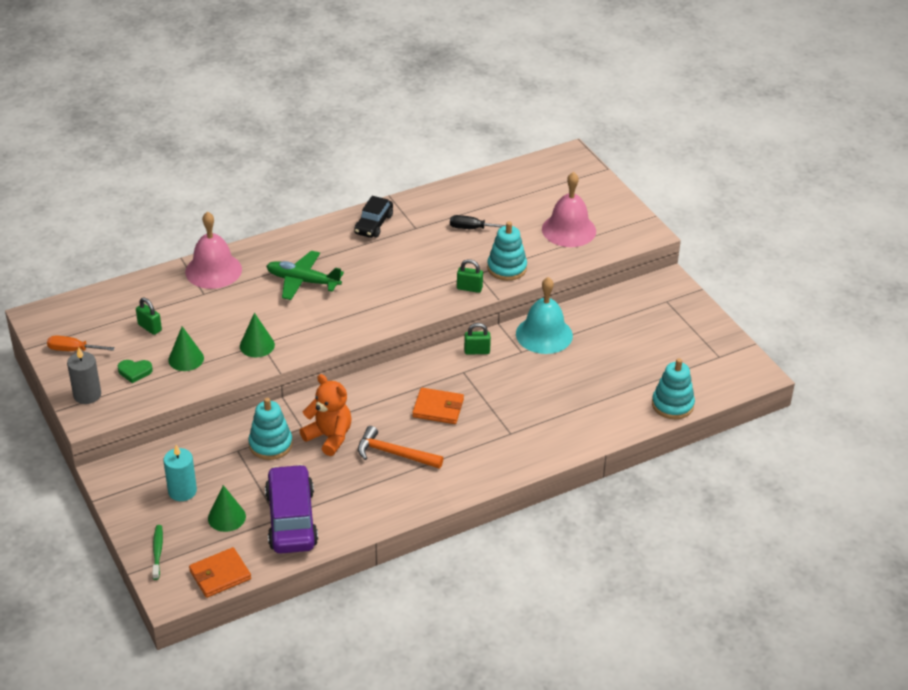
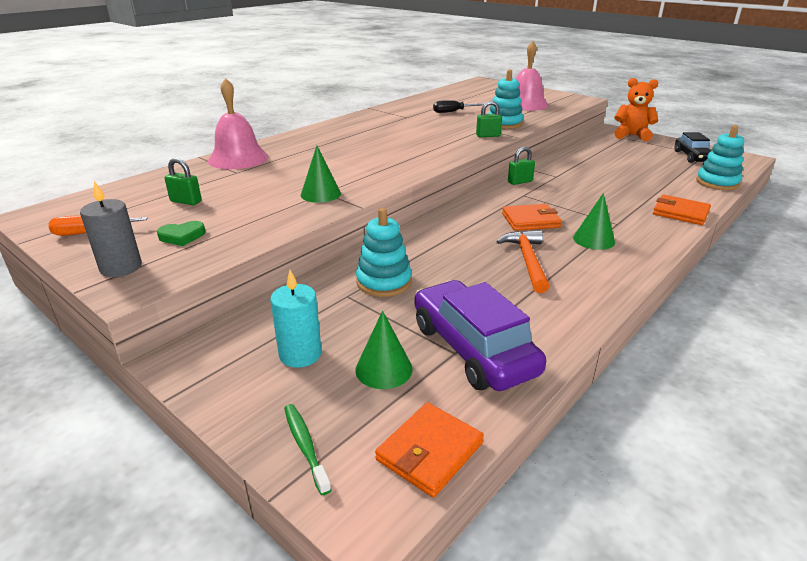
camera: 20 degrees left, 10 degrees down
green cone [168,326,204,371] -> green cone moved to [573,193,615,250]
green plane [266,251,344,300] -> none
orange teddy bear [300,374,352,456] -> orange teddy bear moved to [614,78,658,141]
black car [354,196,393,238] -> black car moved to [674,132,712,163]
orange hammer [358,426,443,469] -> orange hammer turned 90 degrees clockwise [496,230,550,293]
turquoise bell [516,277,573,354] -> none
none -> orange wallet [653,194,711,225]

